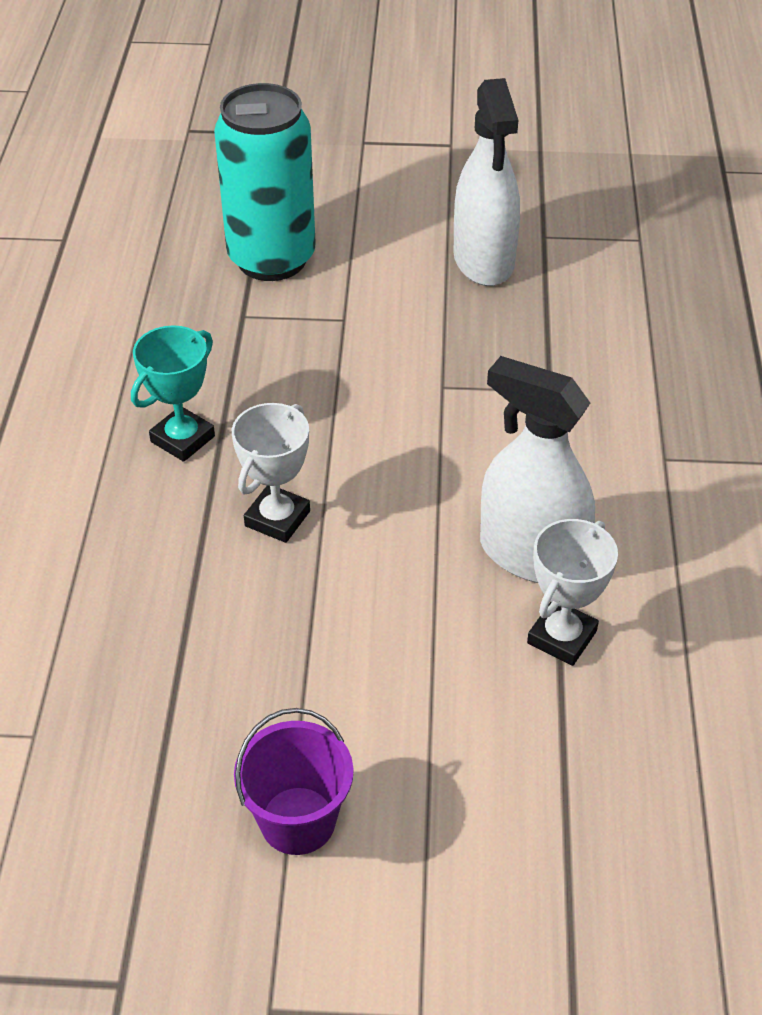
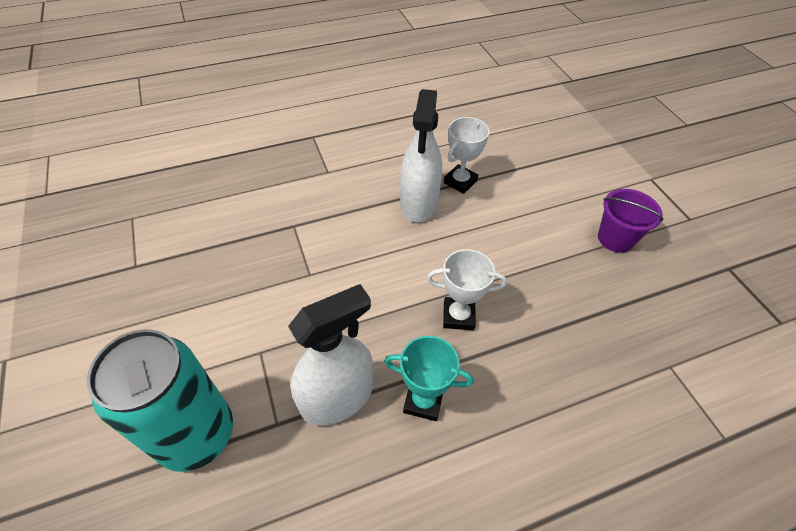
camera: 115 degrees left, 5 degrees up
white spray bottle [453,78,520,286] -> white spray bottle moved to [288,284,373,426]
white trophy [527,519,618,666] -> white trophy turned 60 degrees counterclockwise [444,117,489,194]

